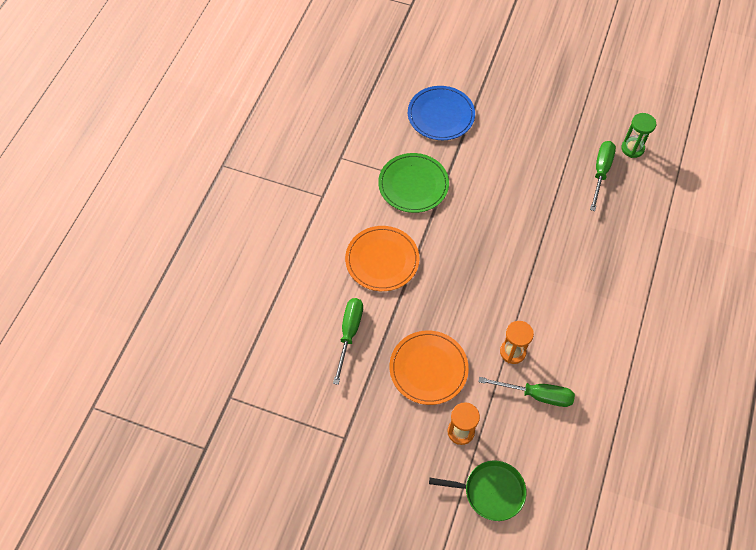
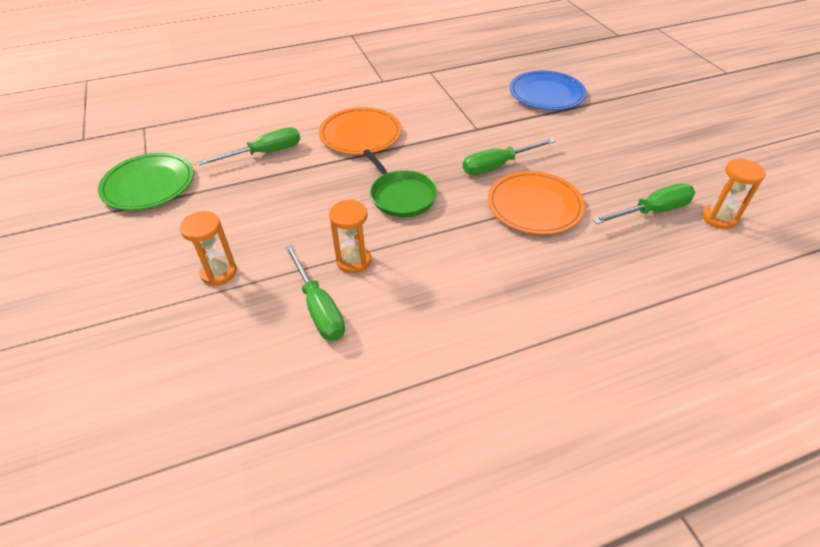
camera: 50 degrees right, 15 degrees down
green plate [378,153,449,213] -> green plate moved to [98,152,194,210]
orange plate [390,330,469,405] -> orange plate moved to [488,171,585,234]
green pan [429,461,527,521] -> green pan moved to [363,149,437,217]
green hourglass [621,113,656,158] -> orange hourglass [702,158,766,229]
none -> green screwdriver [463,138,556,175]

